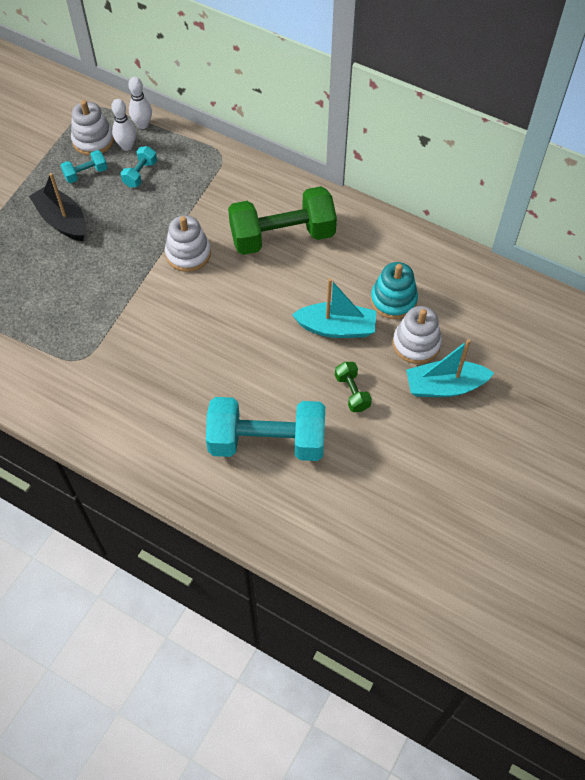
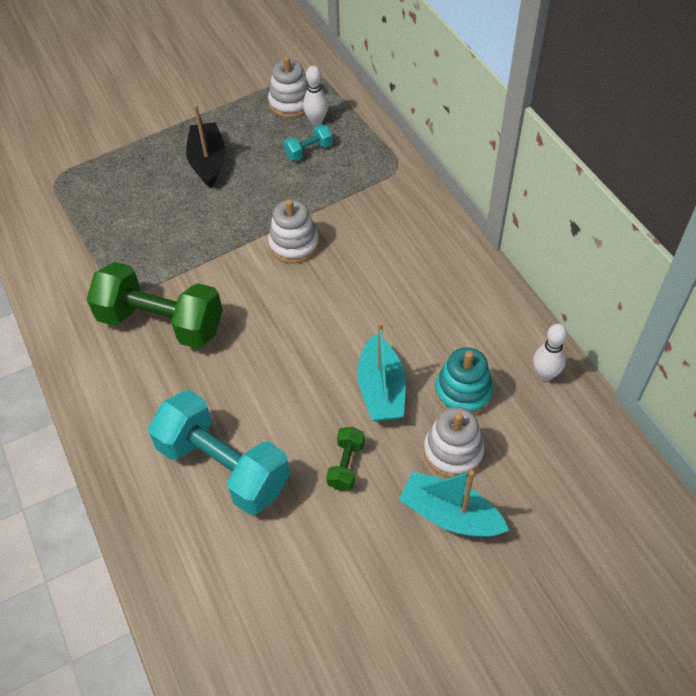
camera: 35 degrees right, 5 degrees down
turquoise dumbbell [60,150,107,183] -> none
white bowling pin [128,77,152,129] -> white bowling pin moved to [533,324,567,381]
green dumbbell [228,186,337,255] -> green dumbbell moved to [87,262,223,349]
turquoise boat [292,278,376,338] -> turquoise boat turned 45 degrees clockwise [357,322,406,422]

